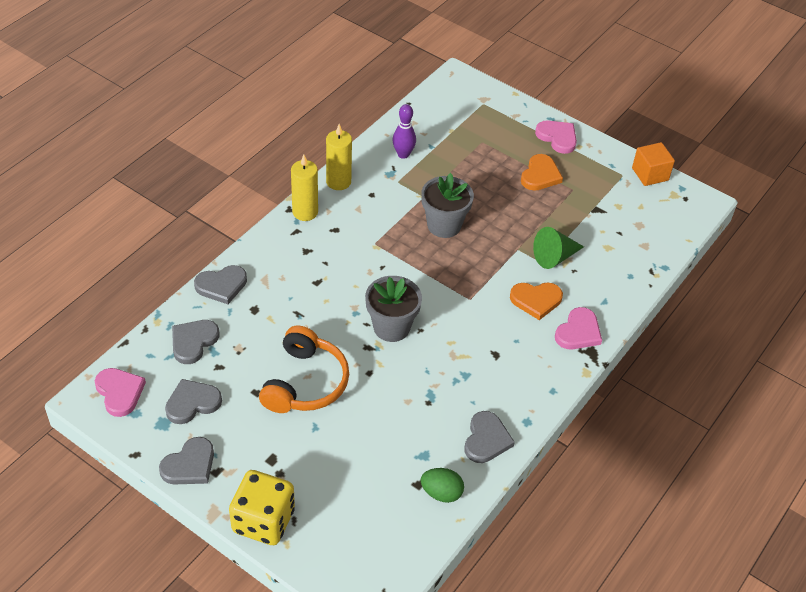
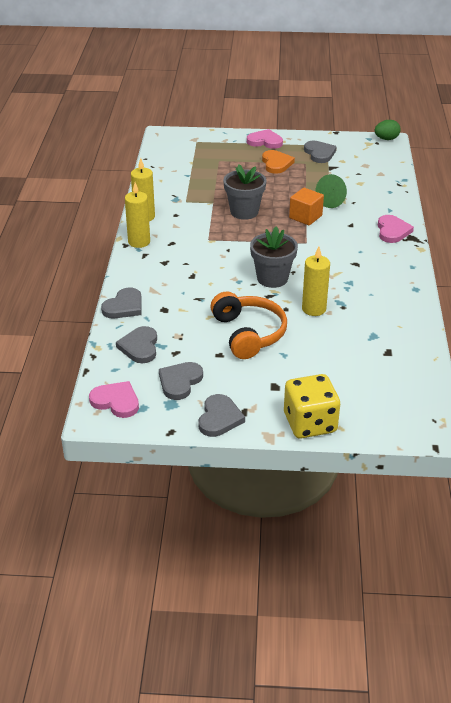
camera: 30 degrees left, 10 degrees down
purple bowling pin [393,104,416,159] -> none
green egg [421,468,464,503] -> green egg moved to [374,120,401,140]
grey heart [465,411,515,463] -> grey heart moved to [304,141,337,163]
orange heart [510,282,563,320] -> none
orange cube [632,142,675,186] -> orange cube moved to [289,188,324,225]
none -> yellow candle [302,247,330,316]

